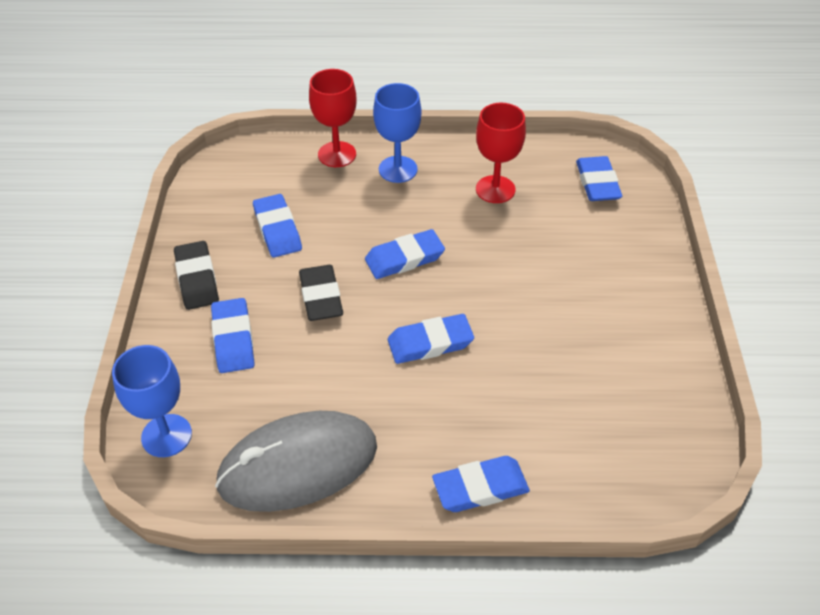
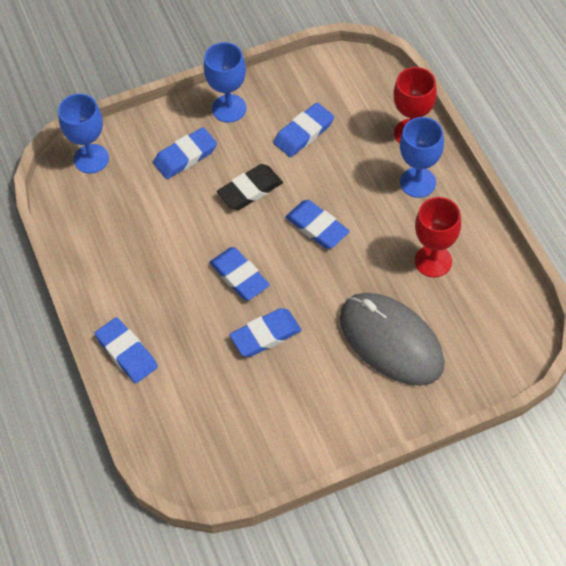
camera: 70 degrees right, 10 degrees up
black eraser [174,241,219,310] -> blue goblet [204,42,247,123]
grey mouse [215,411,377,512] -> grey mouse moved to [340,293,445,386]
blue eraser [576,156,622,201] -> blue eraser moved to [229,308,302,357]

